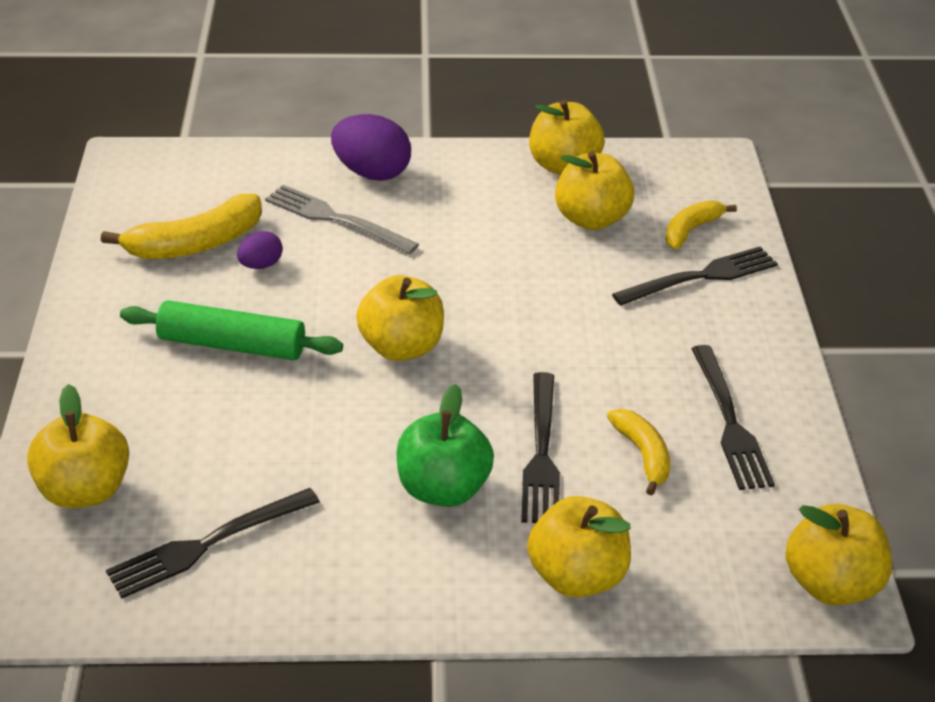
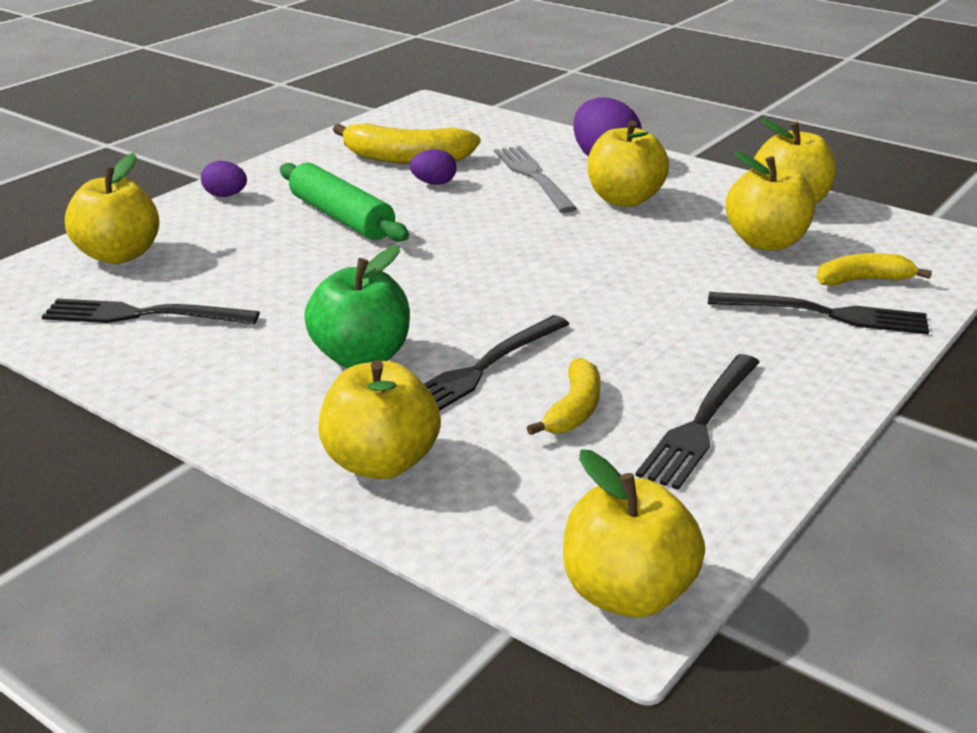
camera: 40 degrees right, 10 degrees down
yellow apple [356,275,444,361] -> yellow apple moved to [588,120,669,207]
none -> purple egg [201,161,247,197]

